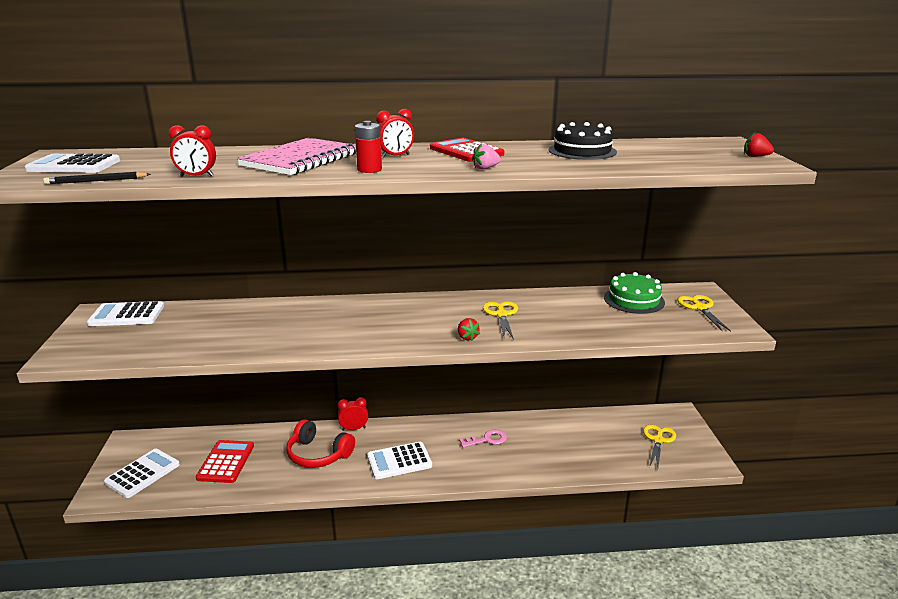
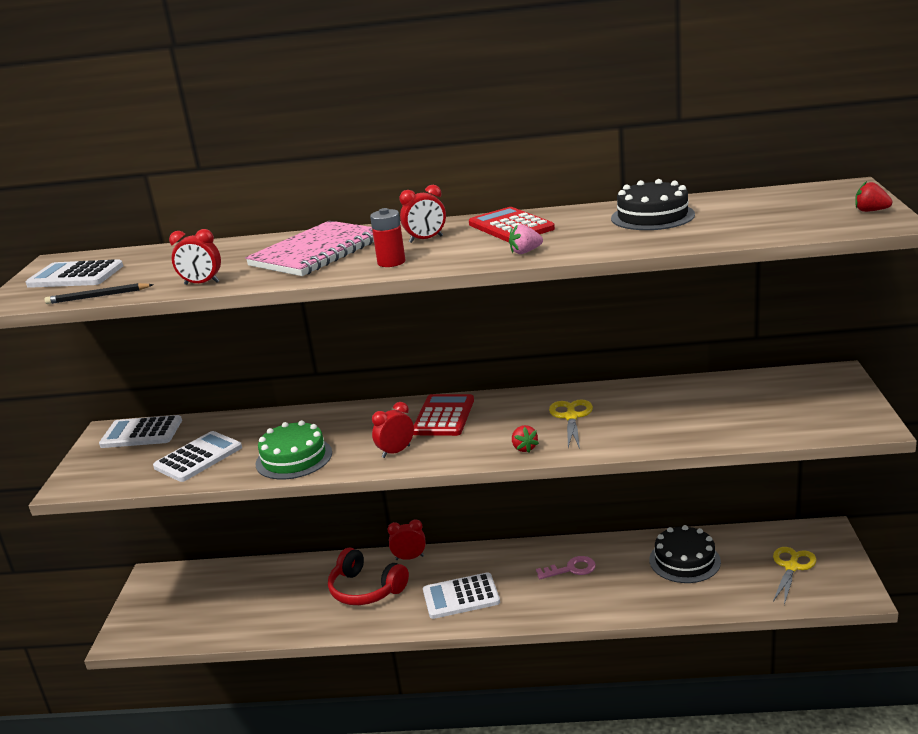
camera: 10 degrees right, 0 degrees up
white calculator [104,449,180,498] -> white calculator moved to [153,431,242,482]
red calculator [196,440,254,483] -> red calculator moved to [413,394,474,436]
green cake [604,272,665,314] -> green cake moved to [255,420,332,479]
yellow scissors [677,295,731,331] -> none
none -> red clock [372,402,414,458]
none -> black cake [649,525,721,583]

